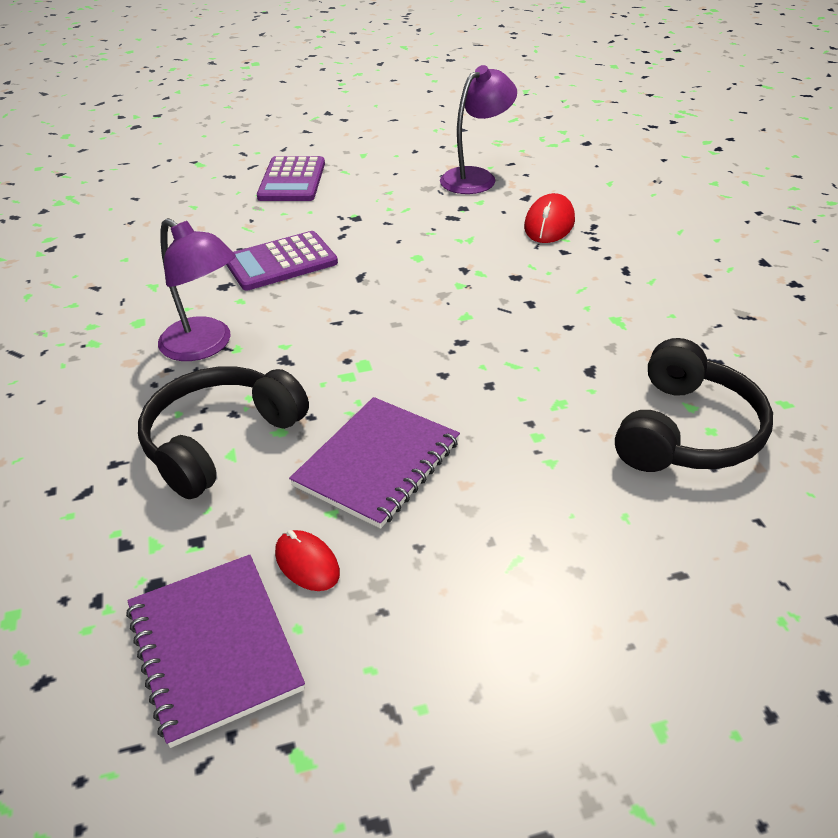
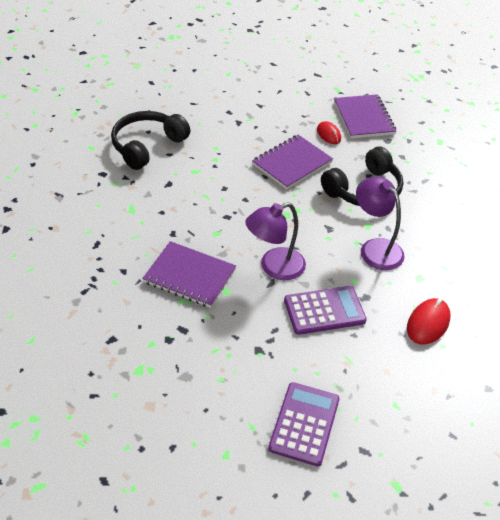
camera: 170 degrees left, 5 degrees up
purple lamp [440,65,517,194] -> purple lamp moved to [245,202,306,280]
red mouse [524,193,575,243] -> red mouse moved to [407,298,450,345]
none -> purple notebook [142,241,236,308]

